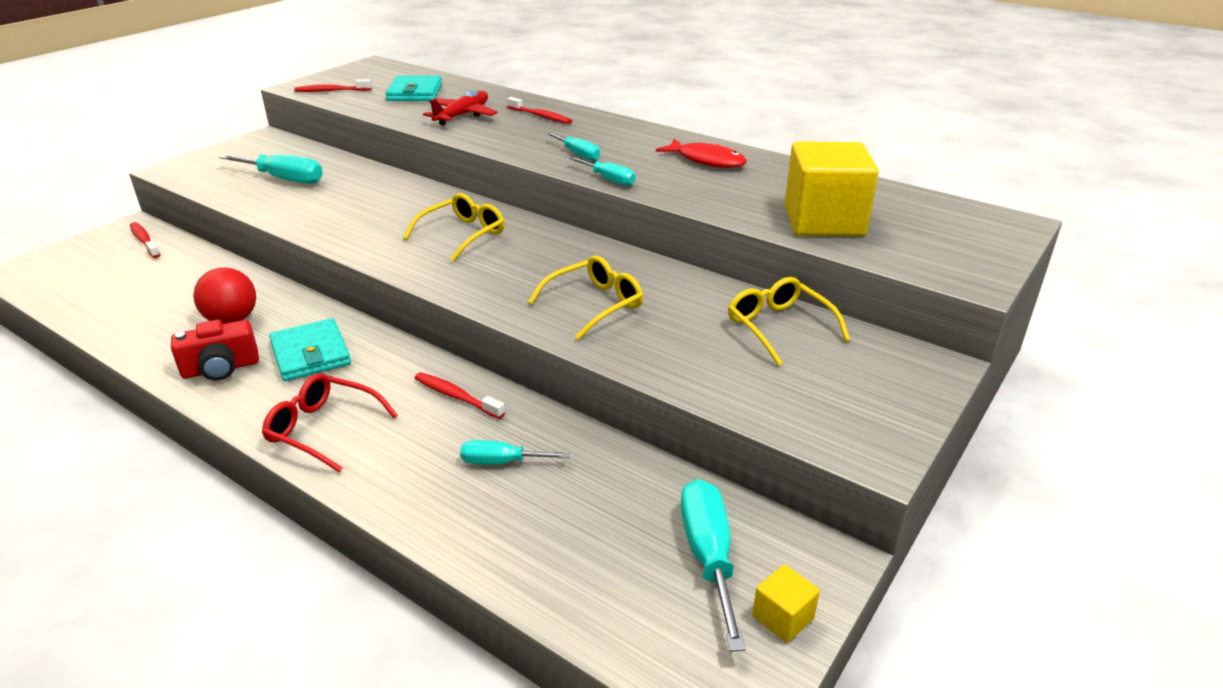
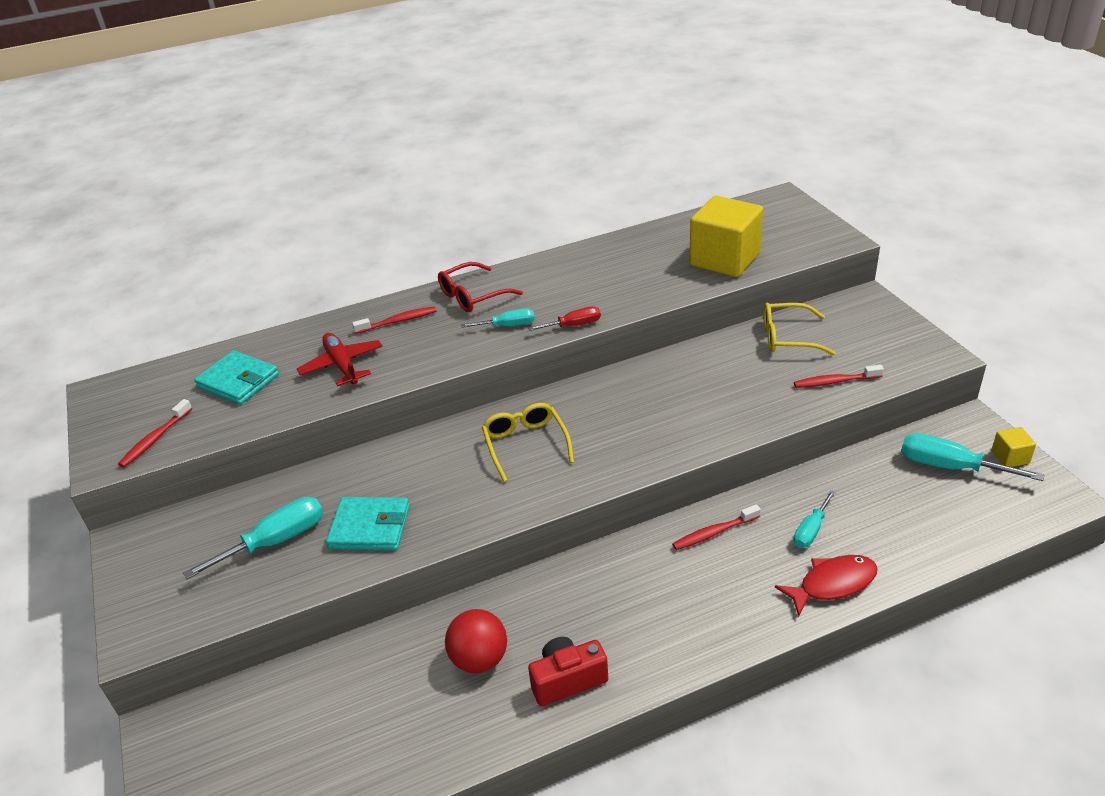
camera: 55 degrees left, 5 degrees up
red toothbrush [130,222,160,258] -> red toothbrush moved to [794,365,884,388]
red camera [171,320,259,381] -> red camera turned 120 degrees counterclockwise [528,637,608,706]
red glasses [262,373,398,473] -> red glasses moved to [438,262,523,312]
turquoise wallet [269,318,351,381] -> turquoise wallet moved to [326,497,410,550]
yellow glasses [528,256,643,340] -> none
turquoise screwdriver [570,157,636,186] -> red screwdriver [528,306,601,331]
red fish [656,139,747,168] -> red fish moved to [775,555,878,617]

